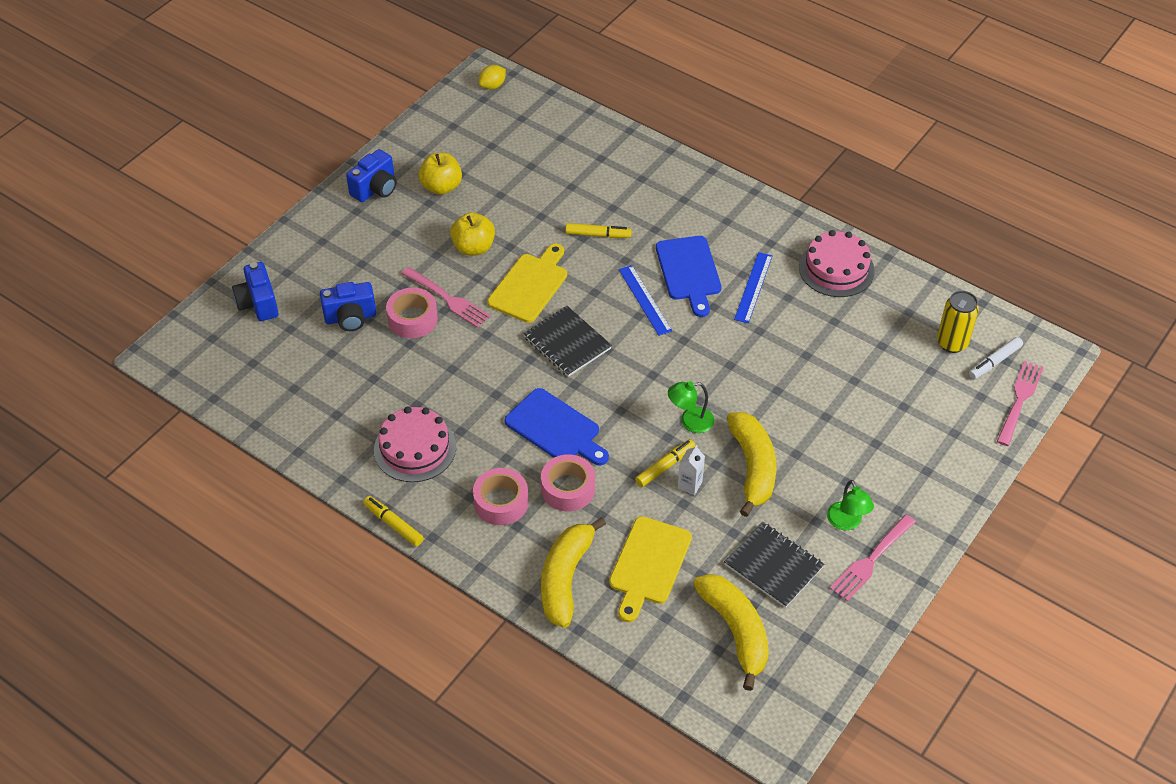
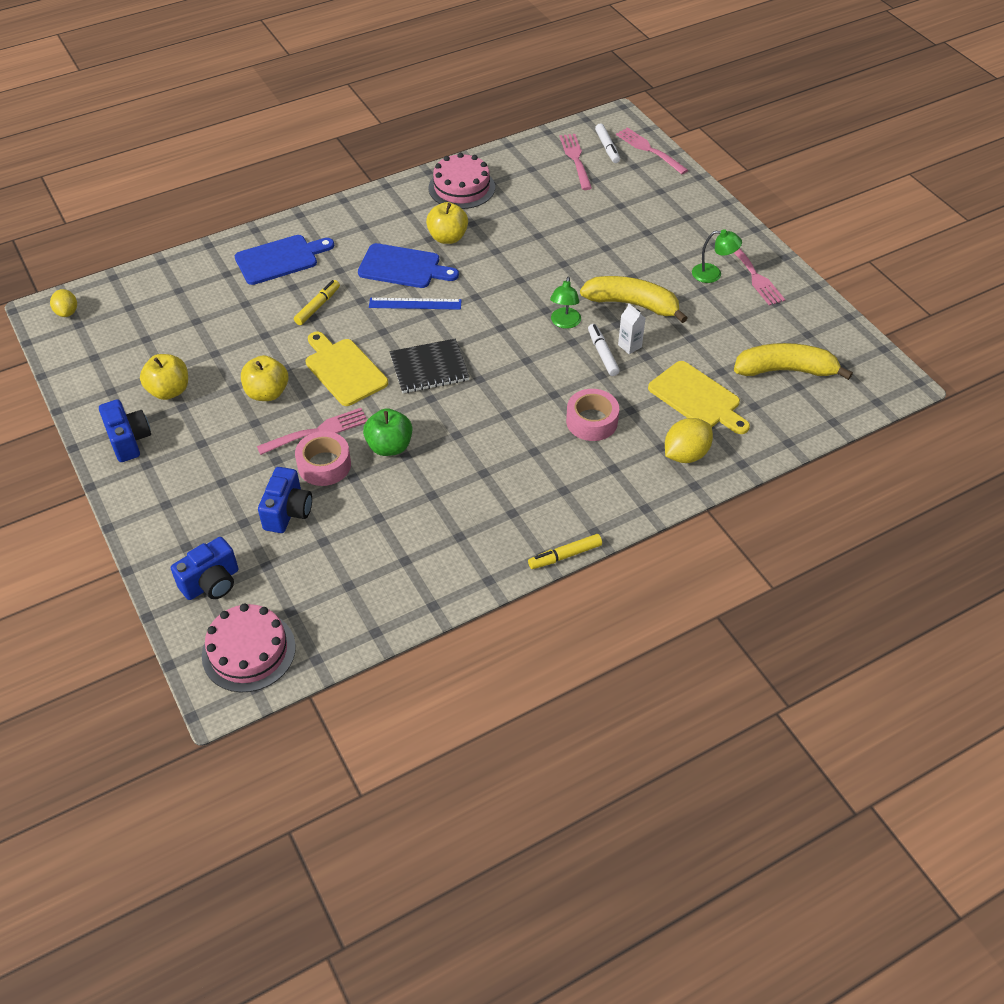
camera: 65 degrees left, 0 degrees up
blue camera [232,262,278,321] -> blue camera turned 45 degrees counterclockwise [171,537,239,600]
pink cake [374,407,456,482] -> pink cake moved to [202,604,296,692]
pink tape [473,468,528,525] -> none
blue cutting board [505,388,609,465] -> blue cutting board moved to [235,235,334,285]
yellow banana [541,517,606,628] -> yellow lemon [665,418,713,463]
yellow marker [635,439,695,487] -> white marker [588,324,620,376]
black notebook [724,522,824,608] -> none
blue ruler [734,252,772,323] -> yellow apple [426,202,468,244]
yellow can [937,291,979,353] -> pink fork [559,134,592,190]
none -> green apple [363,408,412,456]

